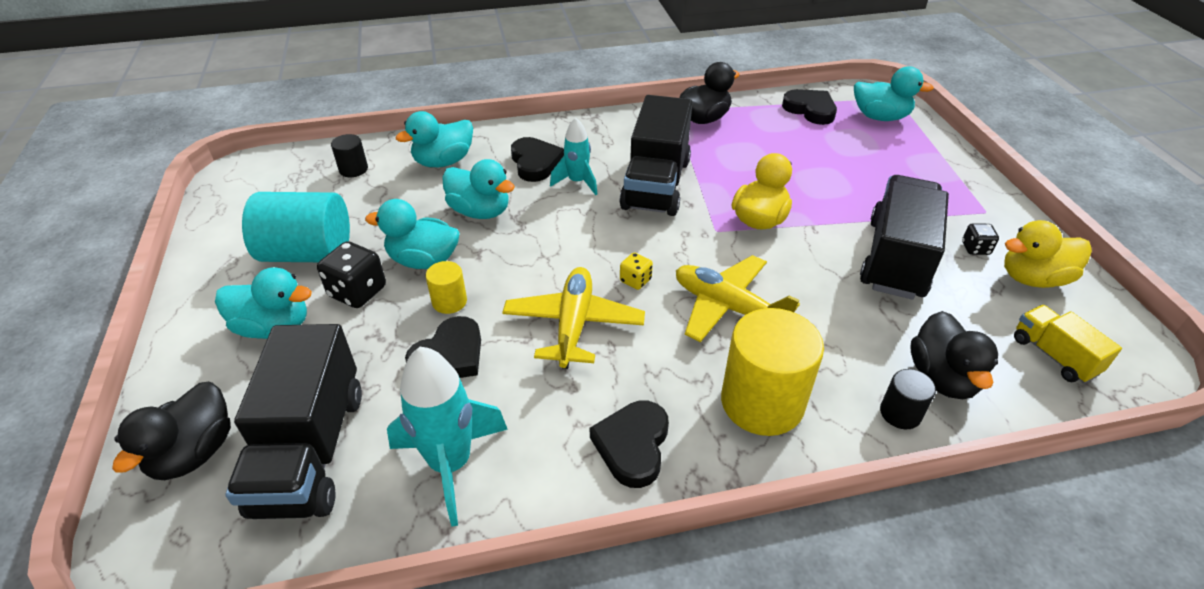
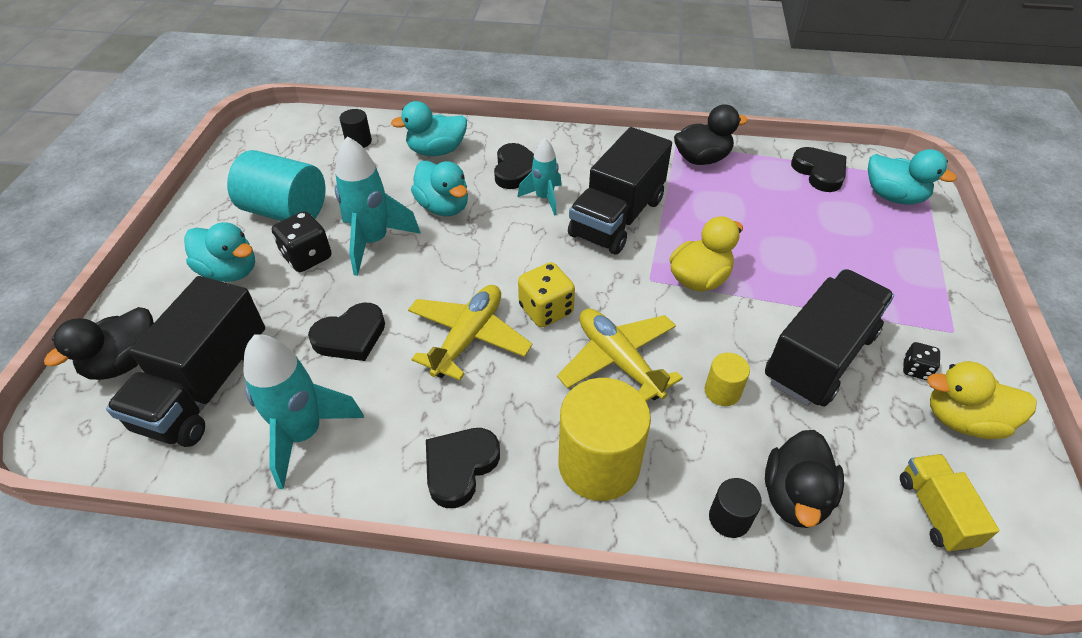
camera: 20 degrees right, 5 degrees up
turquoise duck [365,199,460,269] -> turquoise rocket [335,136,421,276]
yellow cylinder [426,261,467,314] -> yellow cylinder moved to [705,353,750,406]
yellow dice [620,252,653,290] -> yellow dice [518,262,575,327], size x1.77

